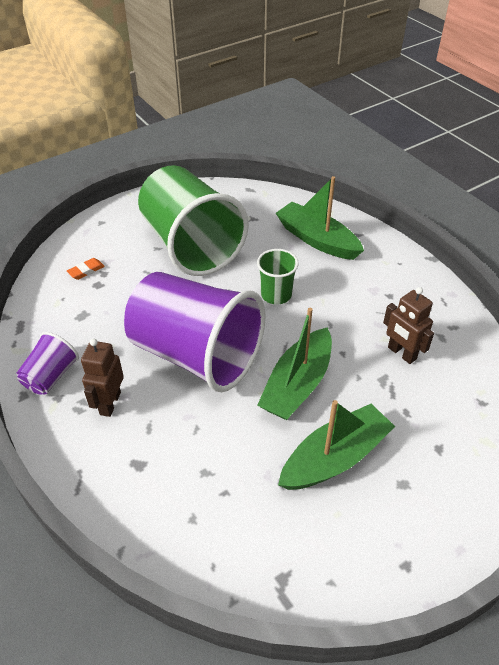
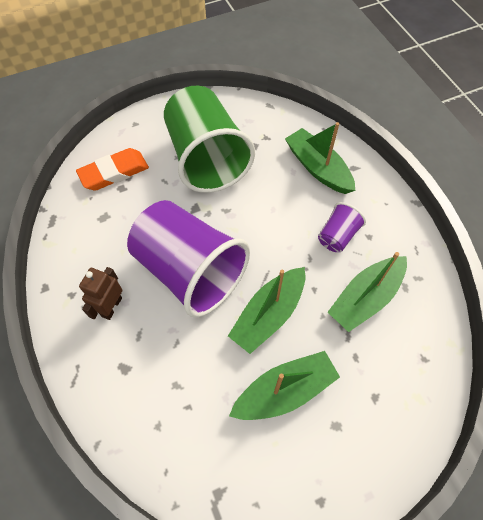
camera: 10 degrees right, 15 degrees up
purple cup [16,332,79,395] -> purple cup moved to [318,202,366,252]
orange eraser [67,258,105,280] -> orange eraser [76,148,149,191], size x2.18
green cup [257,249,299,305] -> none
brown robot [383,287,434,364] -> green boat [328,252,407,332]

